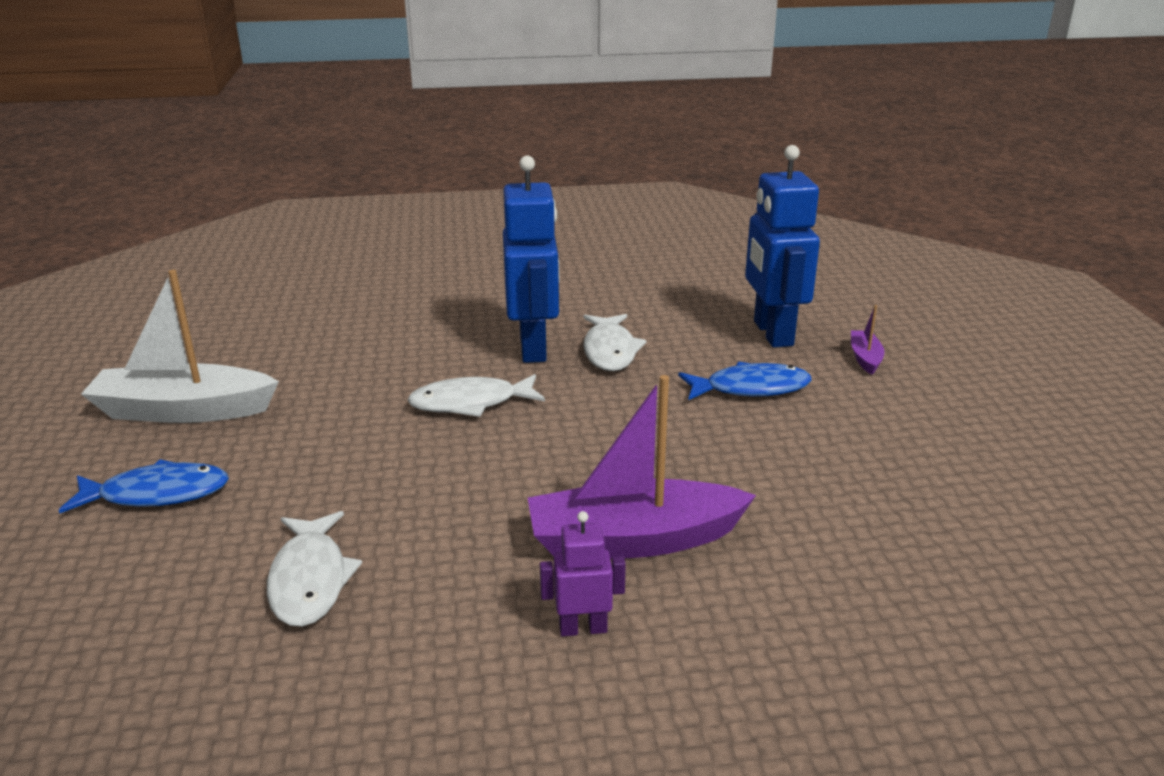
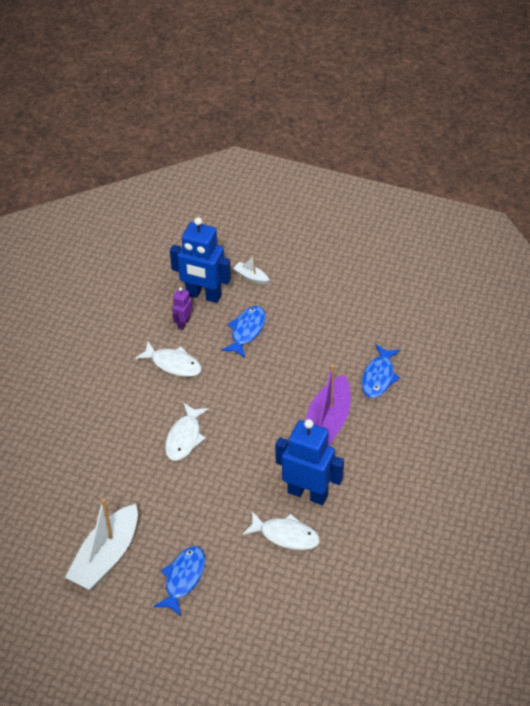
camera: 60 degrees left, 20 degrees up
blue robot [503,156,560,363] -> blue robot moved to [275,419,344,505]
purple robot [540,511,626,636] -> purple robot moved to [172,287,193,330]
purple boat [851,305,884,375] -> white boat [233,255,270,284]
none -> blue fish [361,344,401,398]

